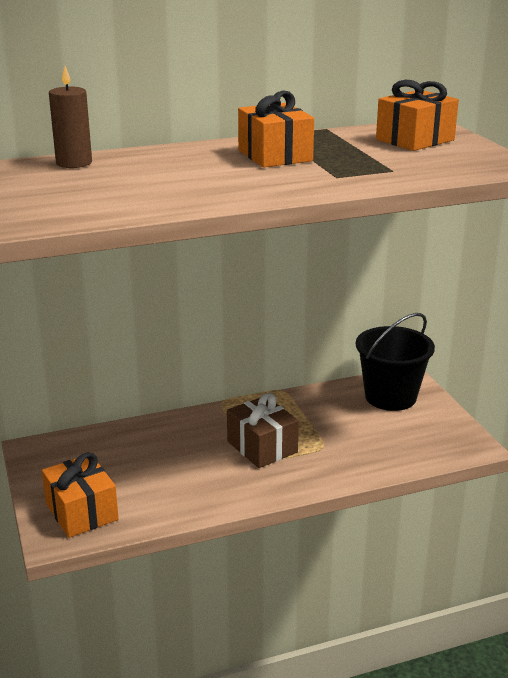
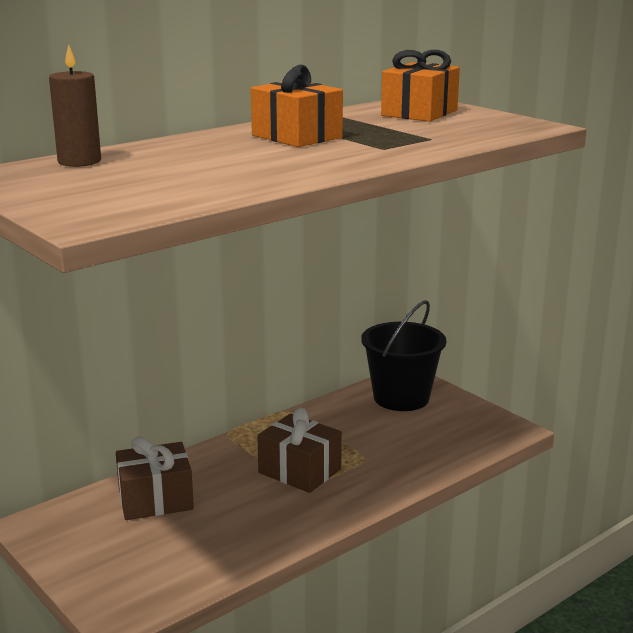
camera: 20 degrees left, 5 degrees down
orange gift [42,452,119,538] -> none
none -> brown gift [116,437,194,520]

